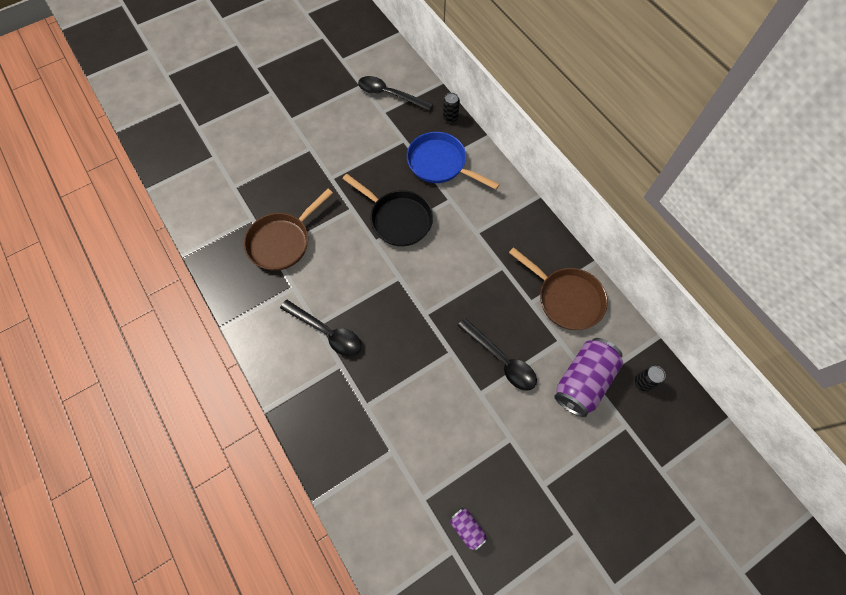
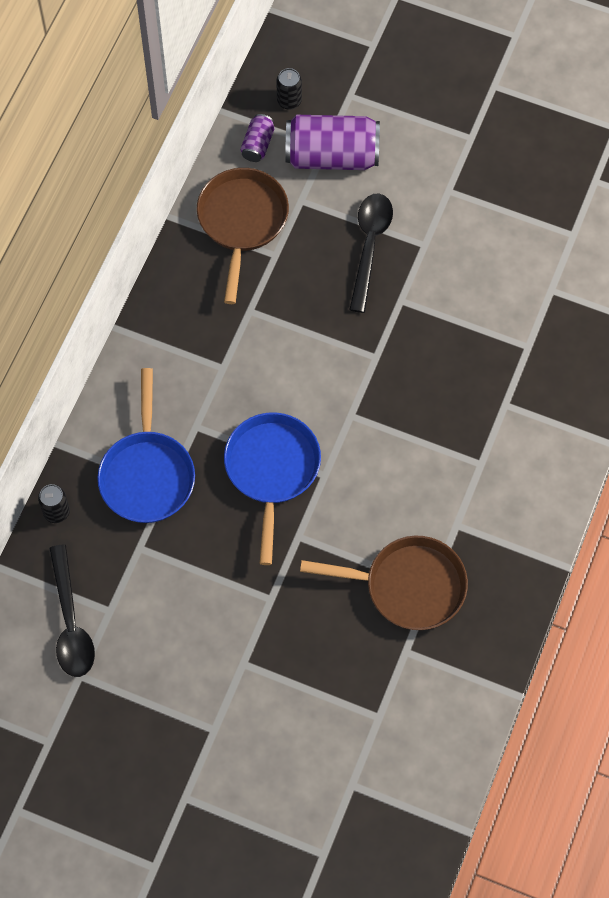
camera: 125 degrees left, 0 degrees up
black spoon [280,300,361,356] -> none
black pan [343,174,433,246] -> blue pan [224,412,321,565]
purple can [450,507,488,552] -> purple can moved to [240,114,274,162]

